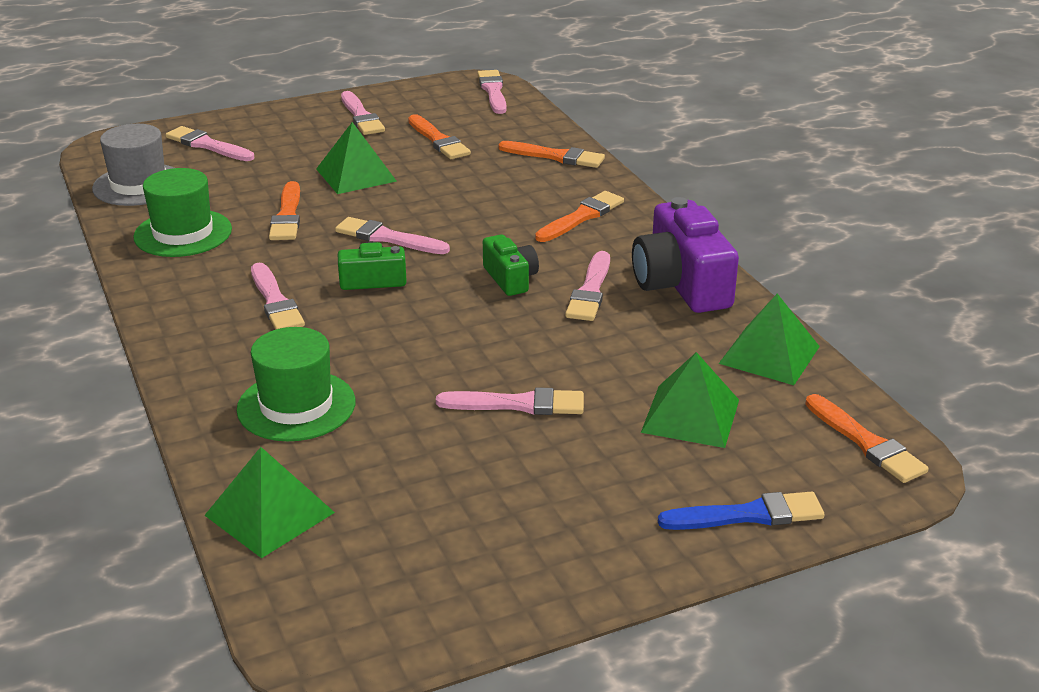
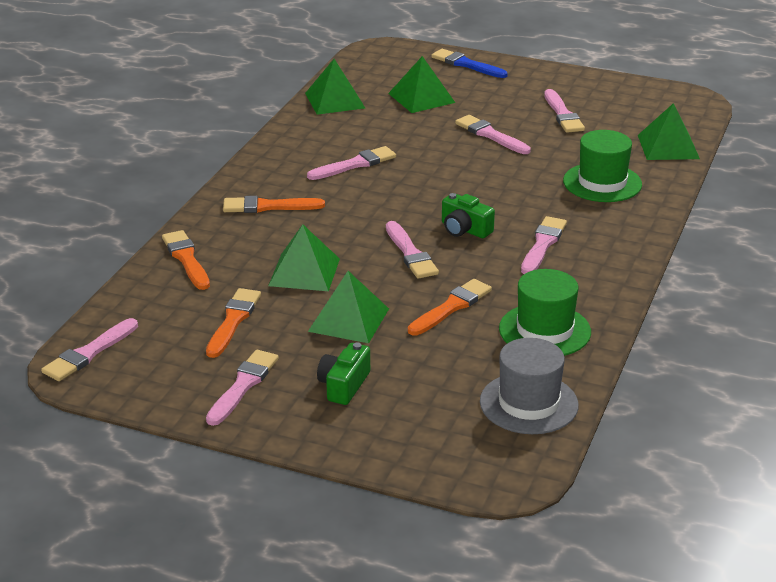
camera: 135 degrees left, 0 degrees up
pink brush [166,126,254,161] -> pink brush moved to [544,89,585,133]
green camera [483,234,539,296] -> green camera moved to [317,342,370,405]
purple camera [632,197,739,313] -> none
orange brush [805,394,929,483] -> none
none -> green pyramid [268,225,340,291]

